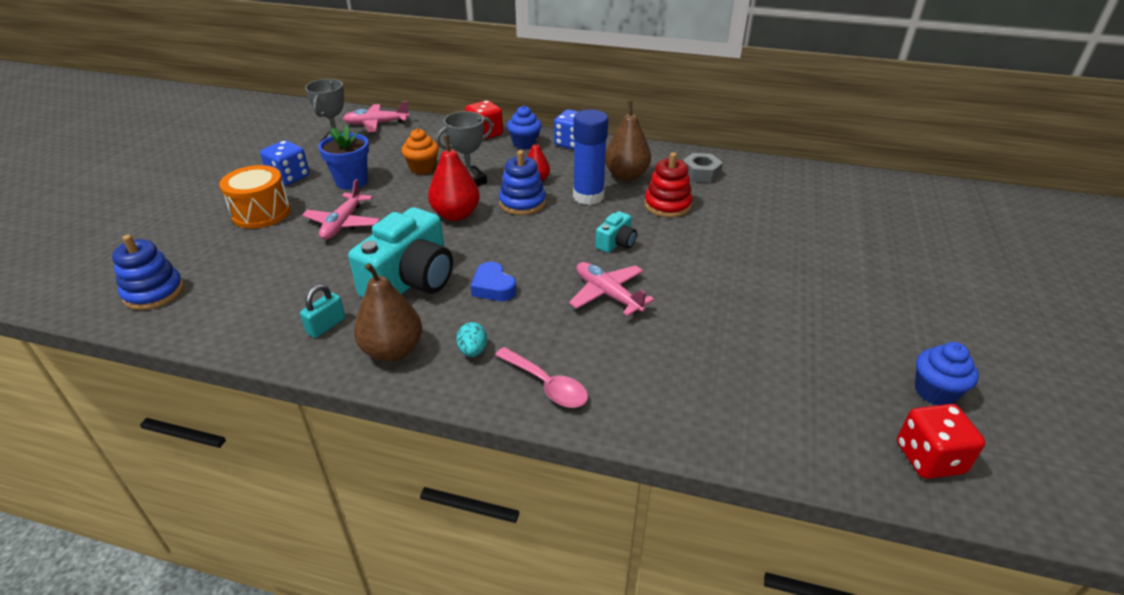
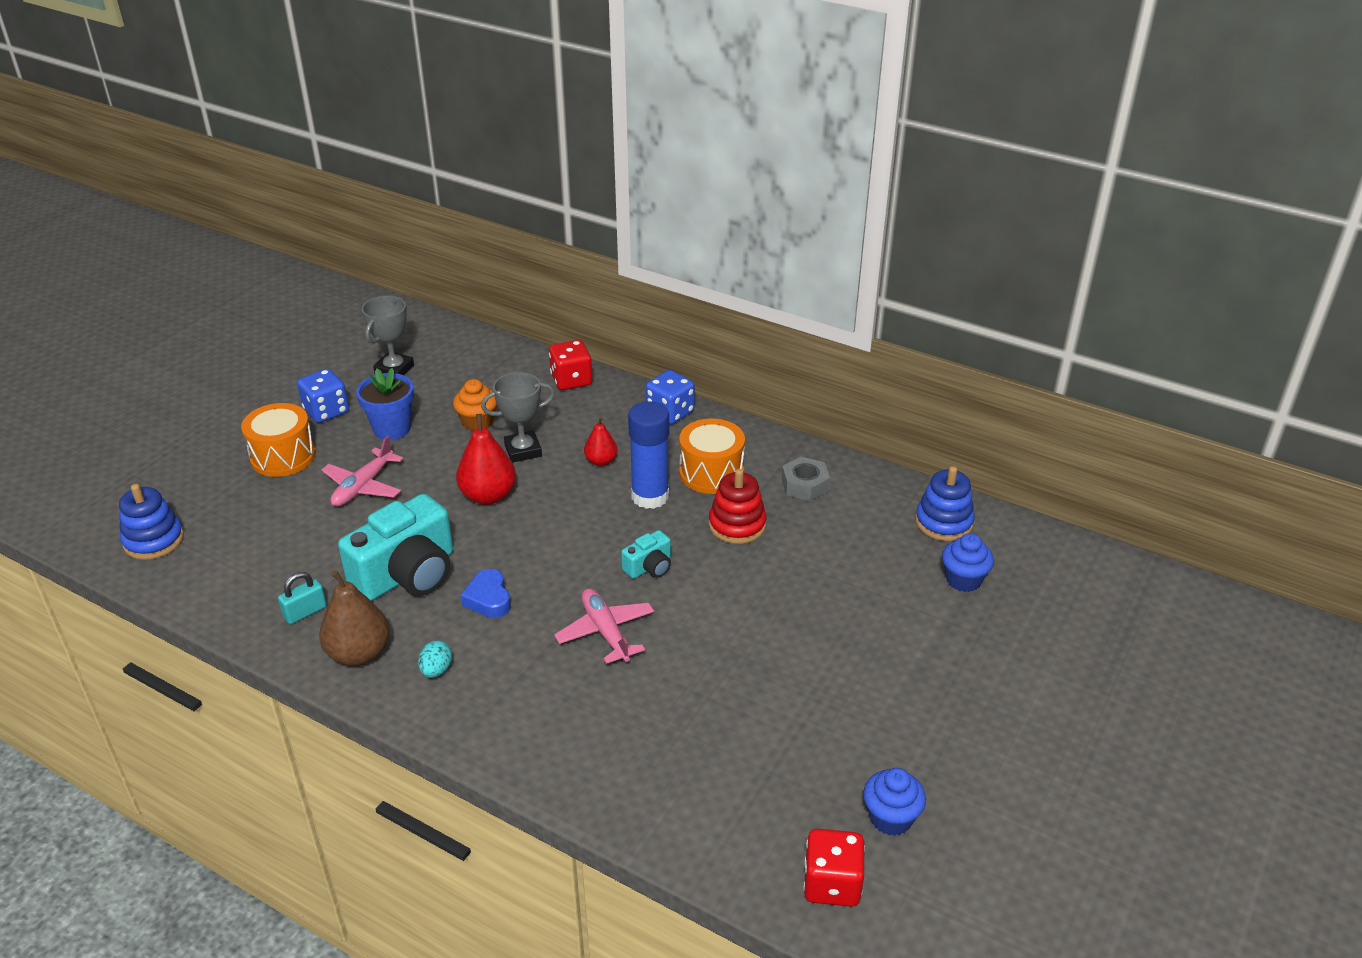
camera: 15 degrees right, 0 degrees up
pink plane [343,101,410,132] -> none
pink spoon [495,347,588,408] -> none
blue stacking toy [499,150,546,215] -> blue stacking toy moved to [915,466,975,541]
blue cupcake [507,106,542,149] -> blue cupcake moved to [942,533,994,592]
brown pear [605,101,651,181] -> orange drum [679,419,745,494]

